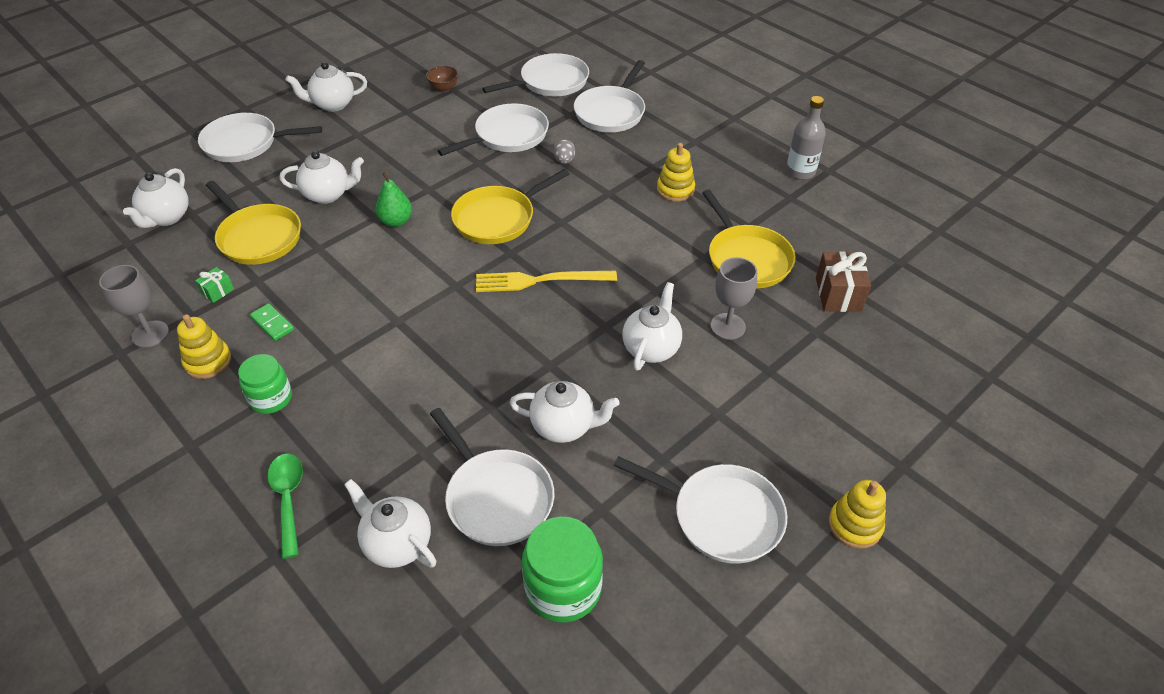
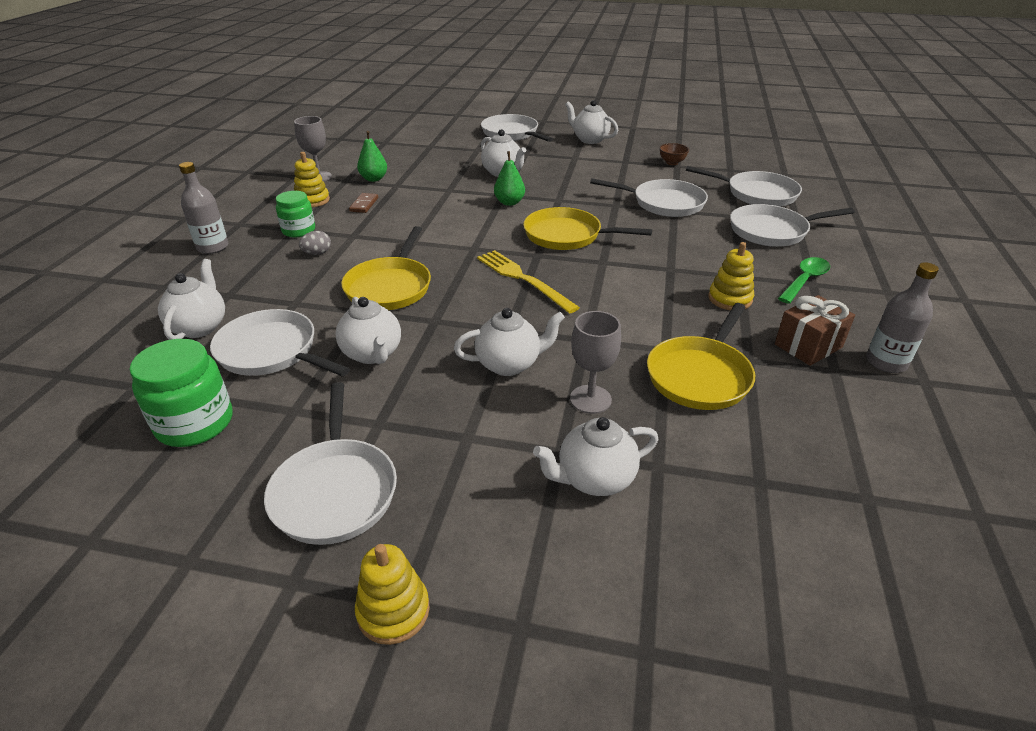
camera: 55 degrees right, 10 degrees down
white teapot [123,168,189,228] -> white teapot moved to [533,417,658,496]
green gift [195,267,234,303] -> green pear [357,131,387,182]
yellow pan [206,181,301,265] -> yellow pan moved to [341,226,431,310]
green domino [250,303,294,341] -> brown domino [349,193,378,213]
green spoon [267,454,303,559] -> green spoon moved to [778,257,830,304]
white pan [430,408,554,546] -> white pan turned 105 degrees clockwise [210,309,350,377]
grey egg [553,139,575,164] -> grey egg moved to [299,231,331,255]
brown gift [816,251,871,312] -> brown gift moved to [775,295,855,366]
none -> grey bottle [179,162,228,254]

